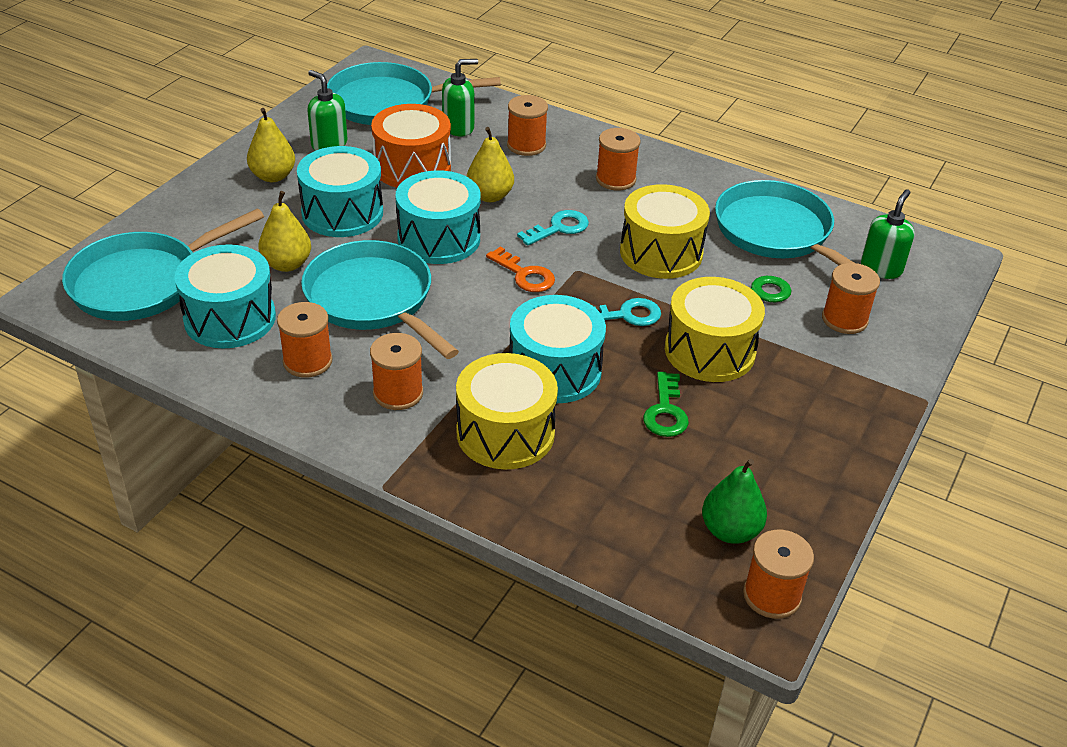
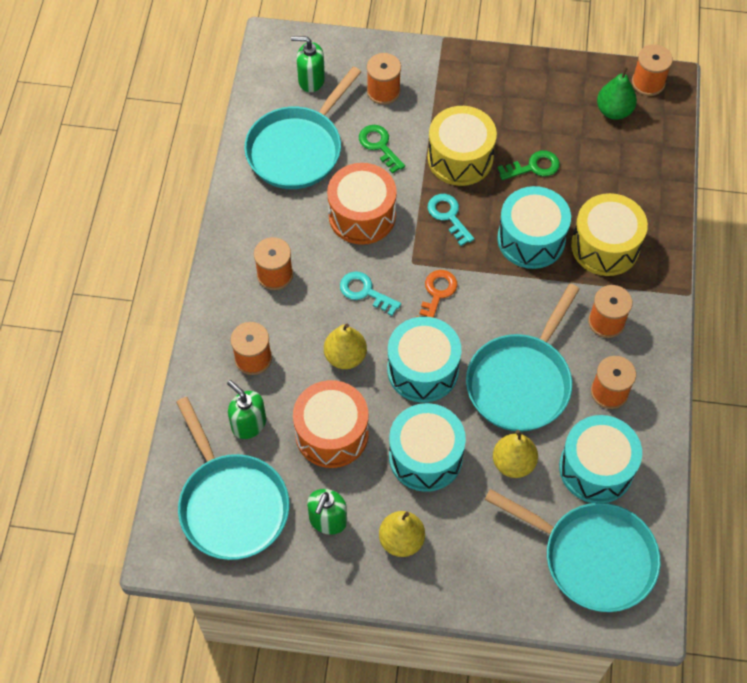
camera: 110 degrees left, 20 degrees up
yellow drum [620,184,710,279] -> orange drum [327,163,397,245]

